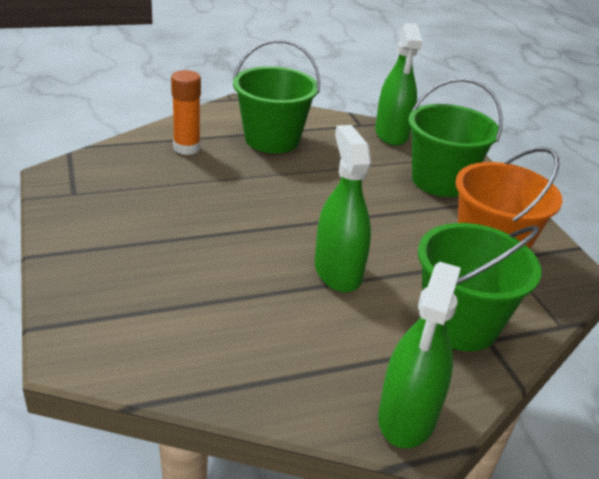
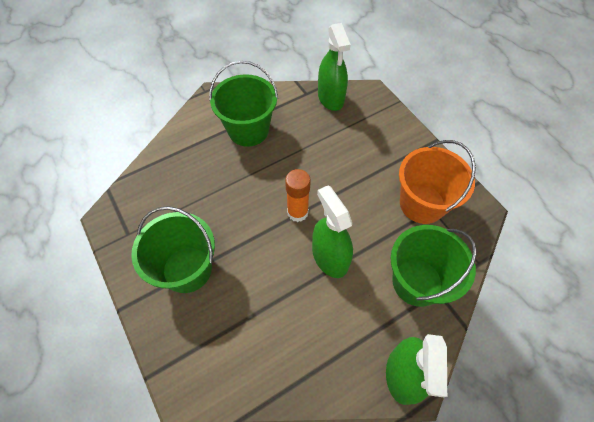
camera: 10 degrees left, 25 degrees up
orange glue stick [171,70,201,155] -> orange glue stick moved to [285,169,311,222]
green bucket [408,78,503,197] -> green bucket moved to [131,206,215,293]

